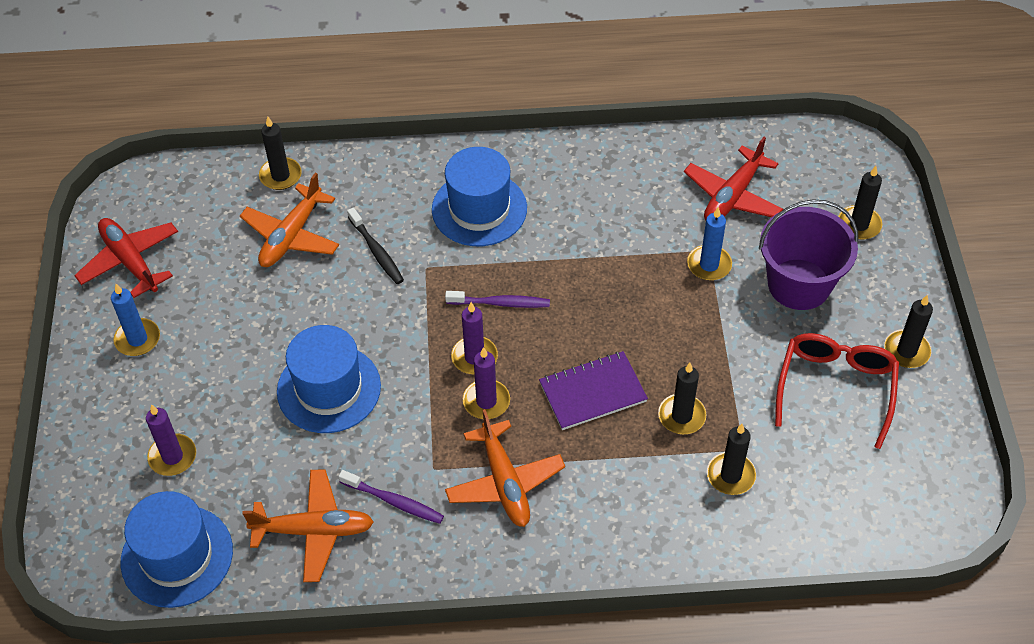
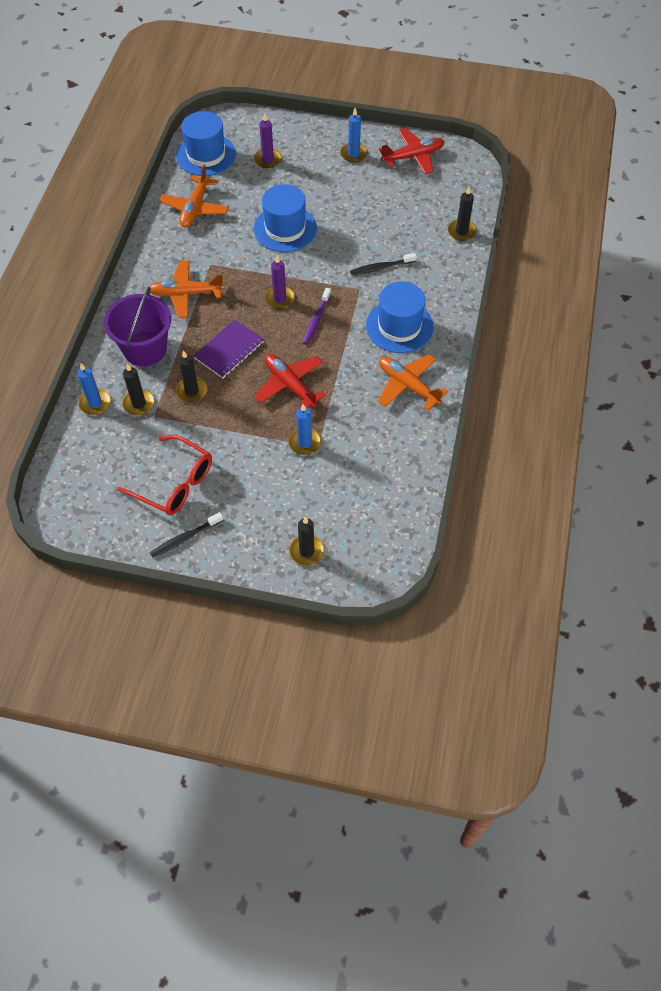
camera: 105 degrees right, 5 degrees up
orange plane [240,173,339,267] -> orange plane moved to [378,354,448,411]
purple toothbrush [338,470,444,524] -> none
purple candle [463,347,510,419] -> none
purple notebook [539,351,648,430] -> purple notebook turned 45 degrees clockwise [193,320,264,378]
red plane [684,137,783,220] -> red plane moved to [254,354,326,409]
purple bucket [759,200,859,310] -> purple bucket moved to [104,287,171,366]
black candle [884,295,933,368] -> black toothbrush [150,512,223,557]
none -> blue candle [77,363,111,415]

